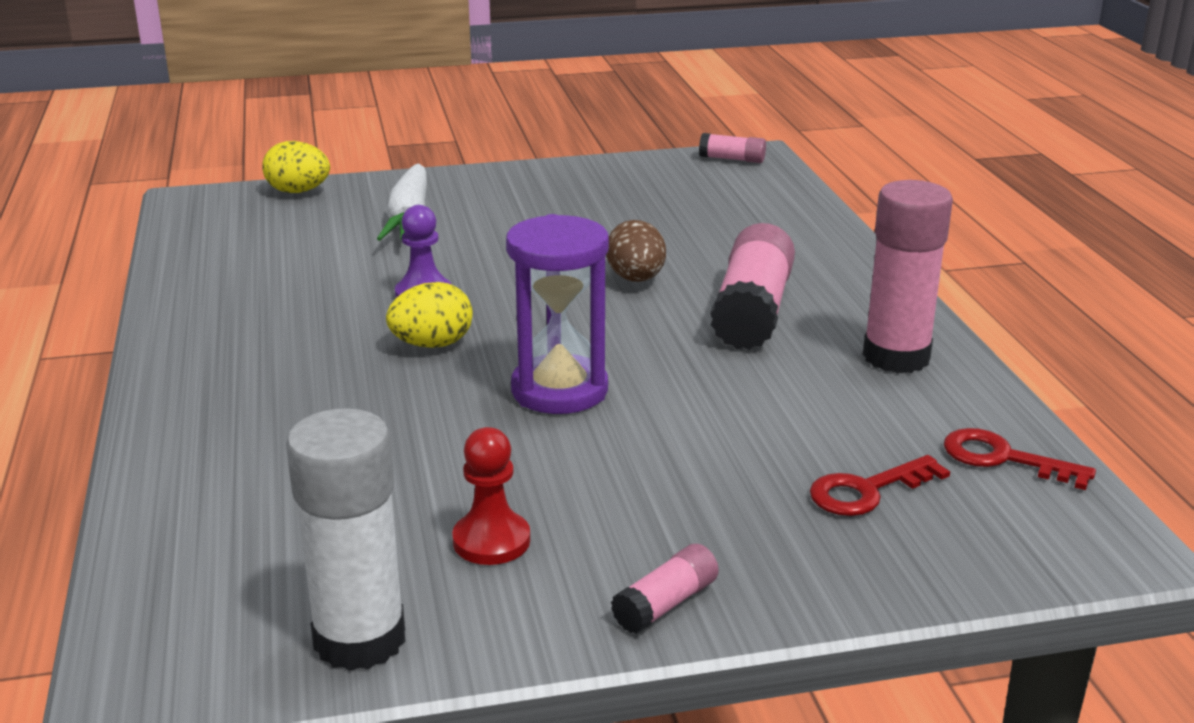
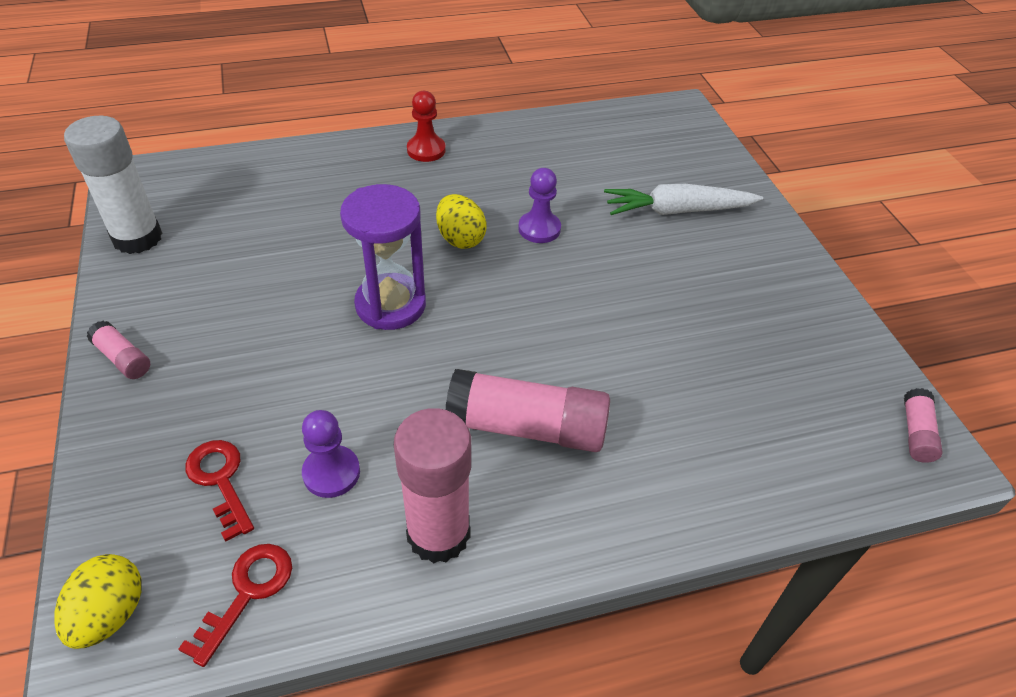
camera: 85 degrees right, 20 degrees up
yellow egg [262,141,330,193] -> yellow egg moved to [54,554,142,649]
red pawn [452,427,530,565] -> red pawn moved to [407,91,446,162]
brown egg [606,220,666,282] -> none
none -> purple pawn [302,410,360,498]

